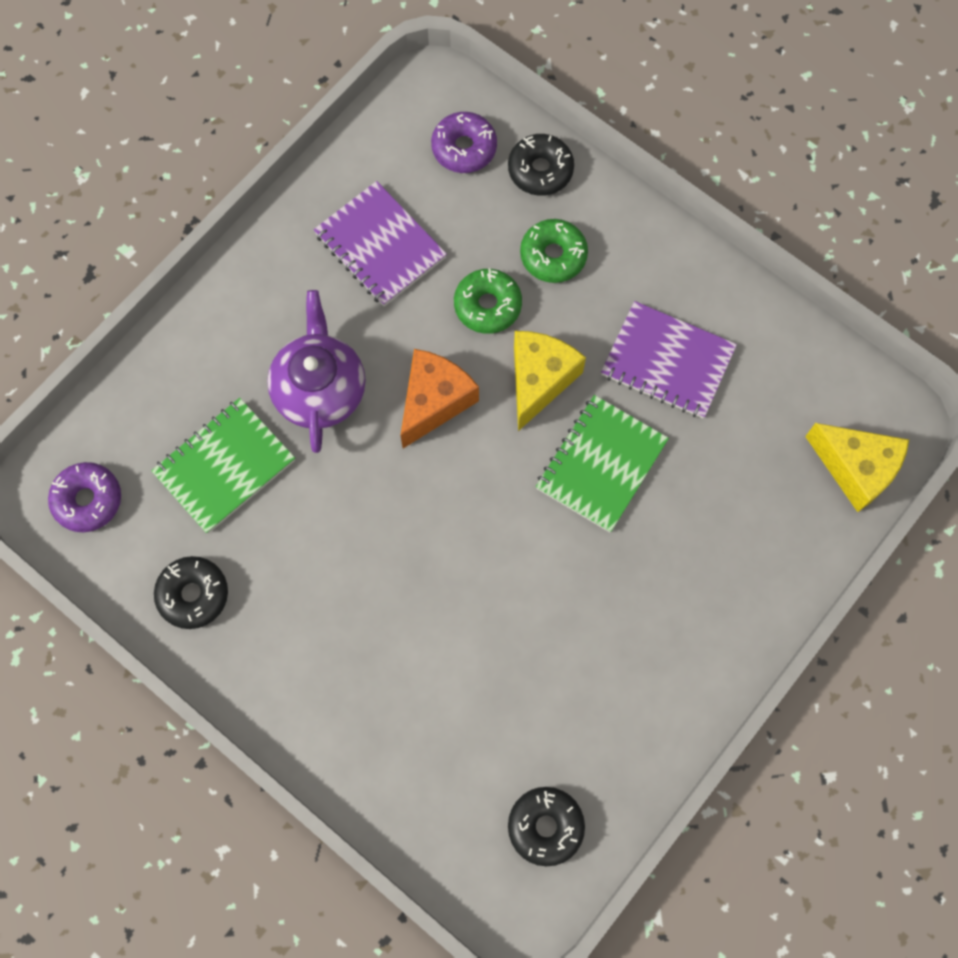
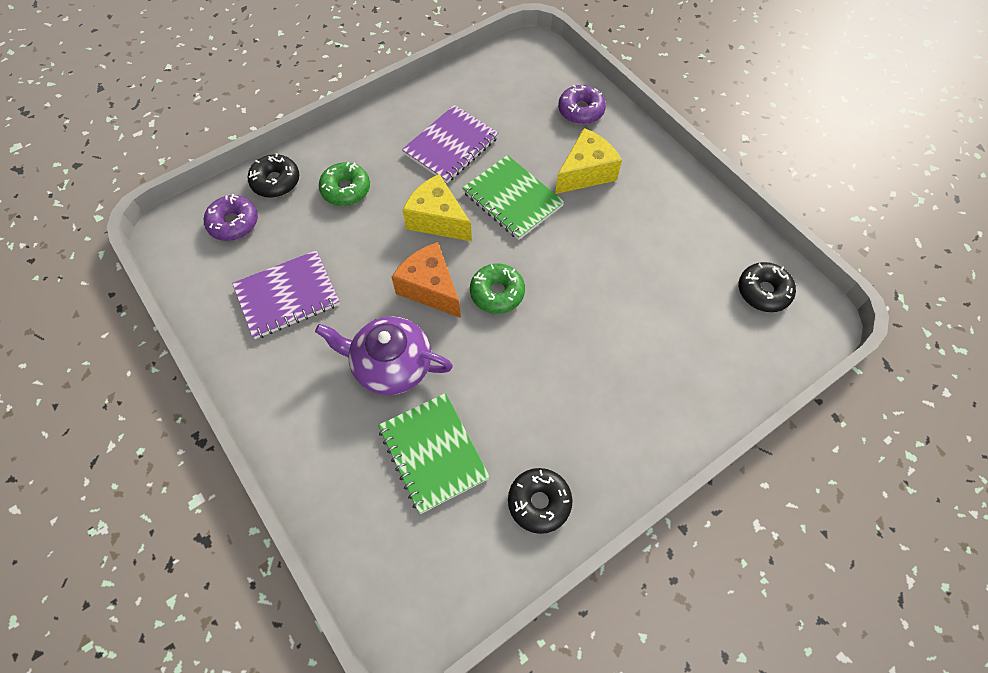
camera: 75 degrees left, 10 degrees down
purple donut [48,462,121,532] -> purple donut moved to [558,85,606,124]
green donut [454,268,522,334] -> green donut moved to [470,263,525,314]
yellow cheese [805,423,909,512] -> yellow cheese moved to [555,128,622,194]

